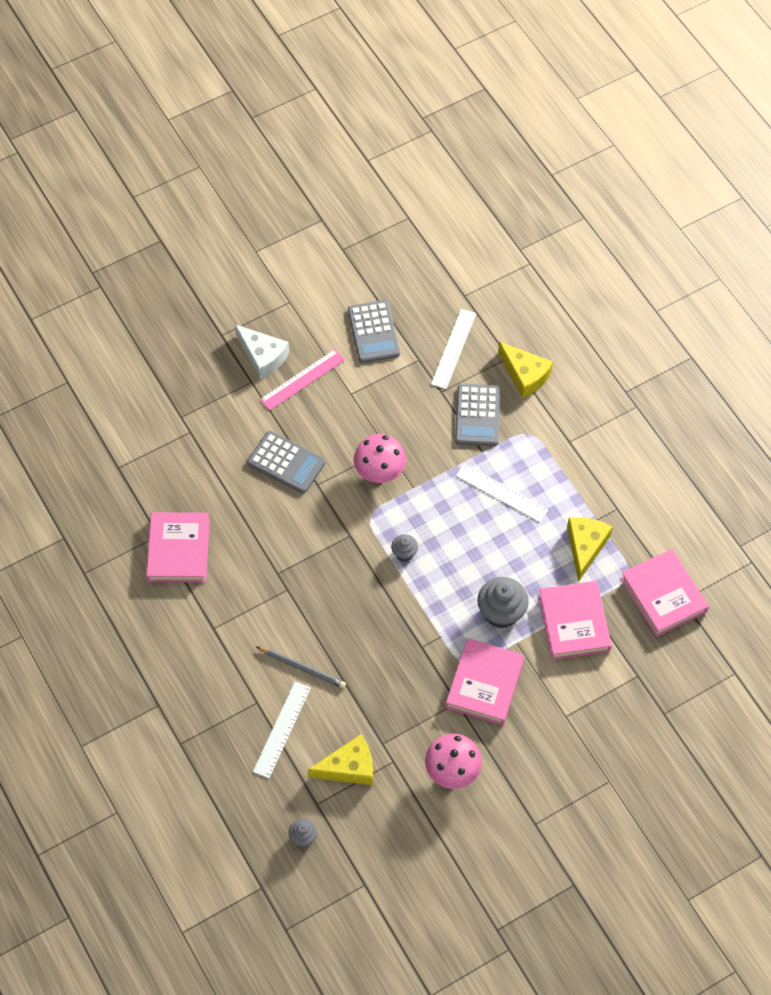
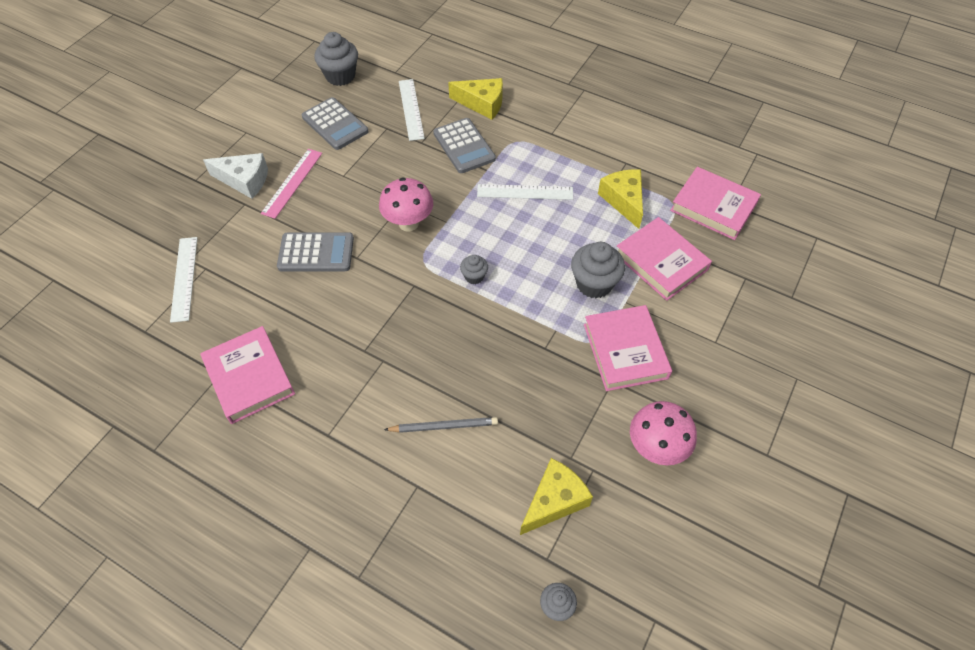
camera: 30 degrees left, 5 degrees down
white ruler [253,681,311,778] -> white ruler moved to [170,237,197,323]
none -> grey cupcake [314,32,358,86]

